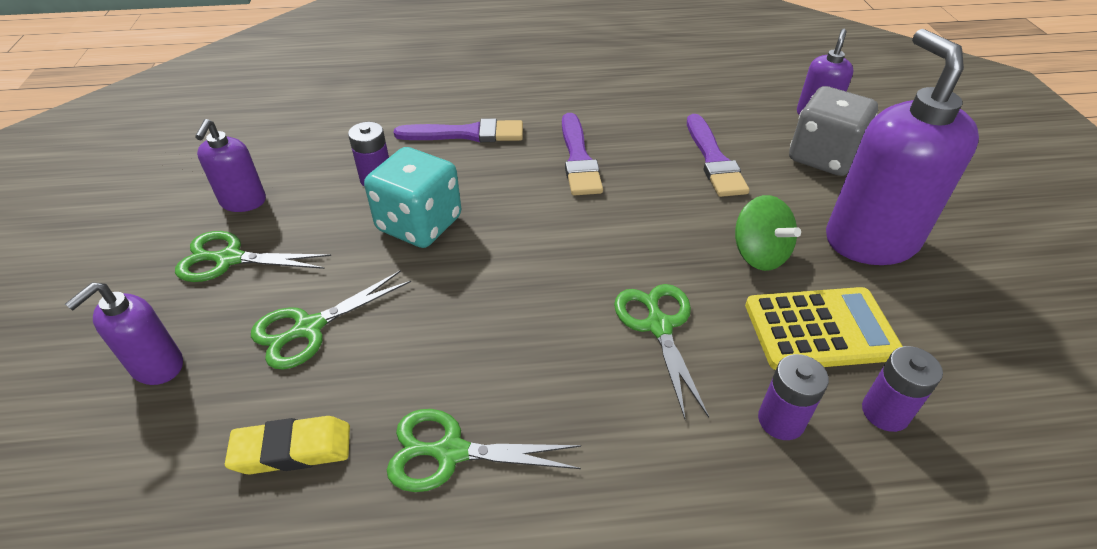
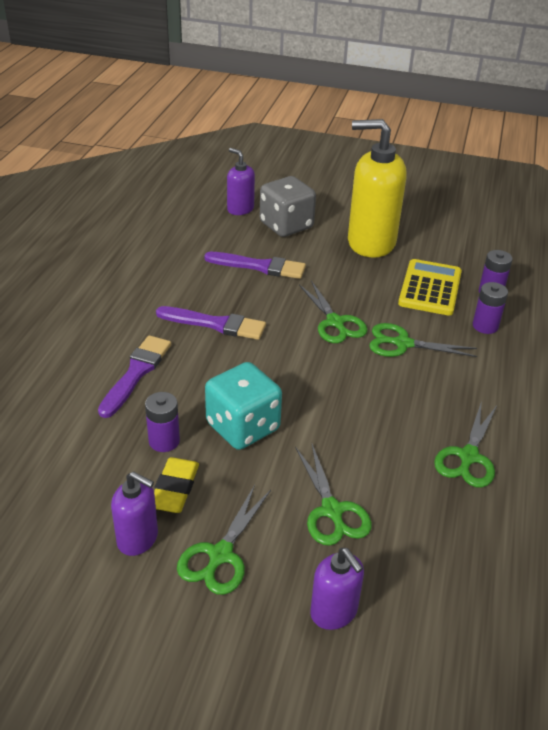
camera: 70 degrees left, 5 degrees down
yellow eraser [225,416,350,474] -> yellow eraser moved to [154,457,199,513]
green spinning top [735,195,801,271] -> none
purple soap dispenser [826,29,979,265] -> yellow soap dispenser [348,119,407,258]
none -> green scissors [299,281,367,343]

